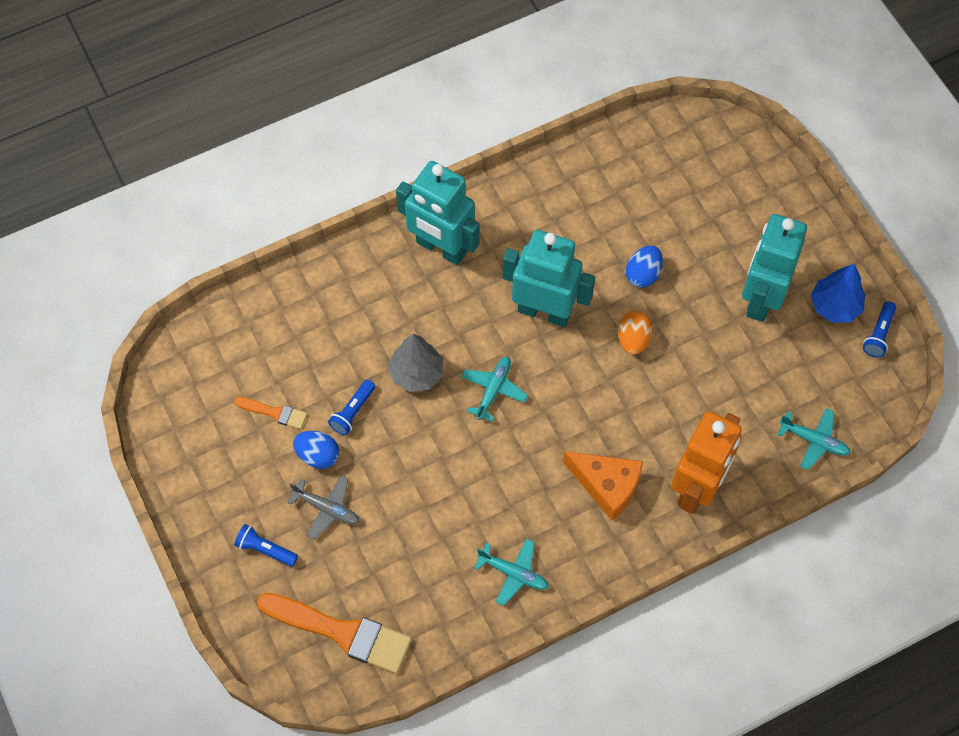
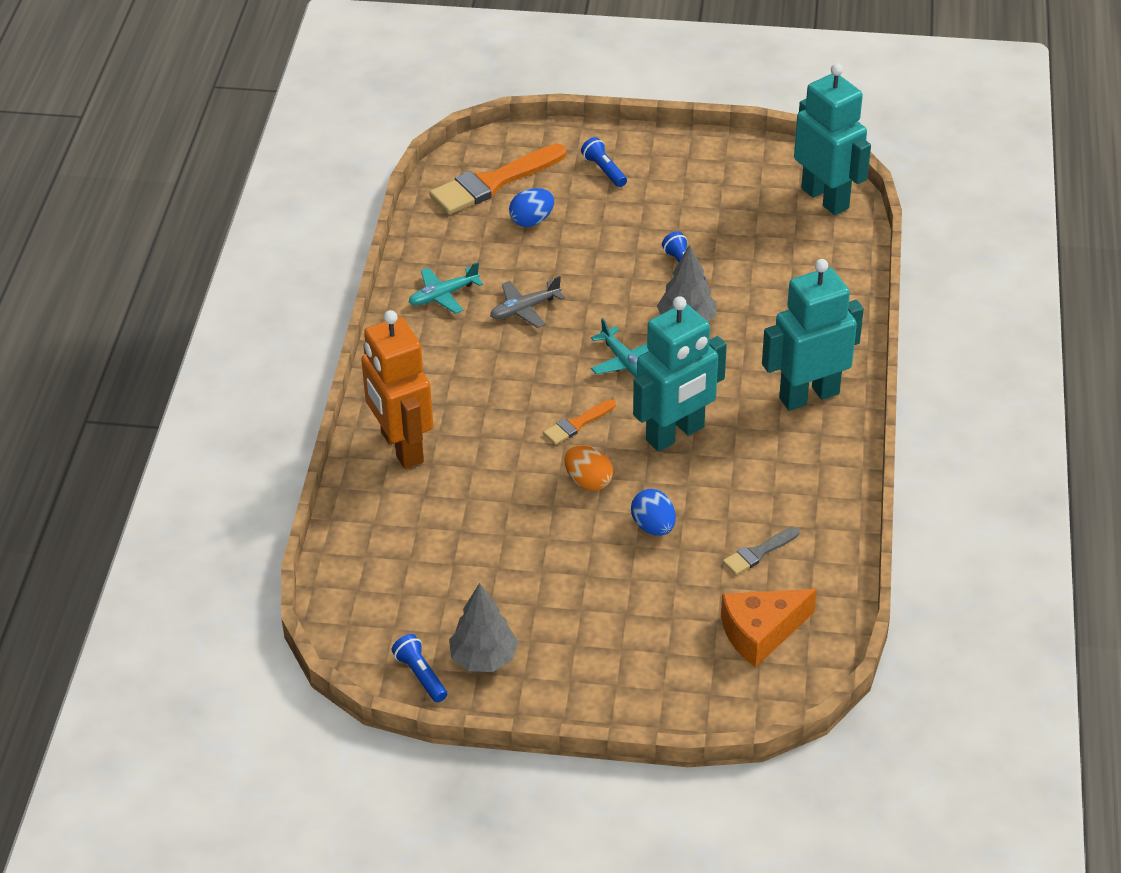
camera: 125 degrees right, 20 degrees down
orange brush [234,397,307,429] -> orange brush moved to [543,399,616,445]
blue flashlight [234,524,298,567] -> blue flashlight turned 90 degrees counterclockwise [581,137,627,187]
grey plane [287,475,360,539] -> grey plane moved to [490,276,565,328]
blue egg [293,431,339,469] -> blue egg moved to [509,188,554,227]
orange cheese [563,451,643,520] -> orange cheese moved to [721,589,817,668]
turquoise robot [742,214,807,322] -> turquoise robot moved to [794,63,871,215]
turquoise plane [777,408,851,470] -> none
blue tree [811,264,865,323] -> grey tree [449,583,518,672]
none -> grey brush [723,527,799,575]

